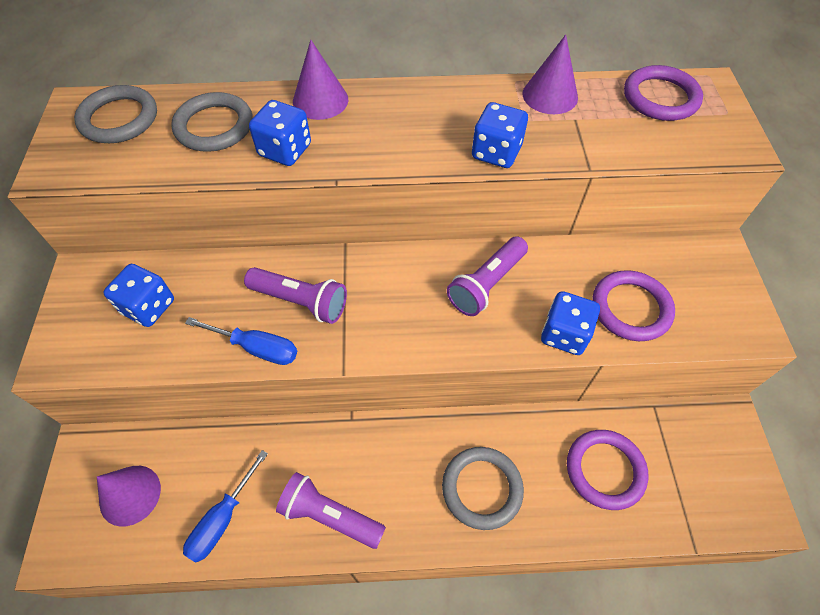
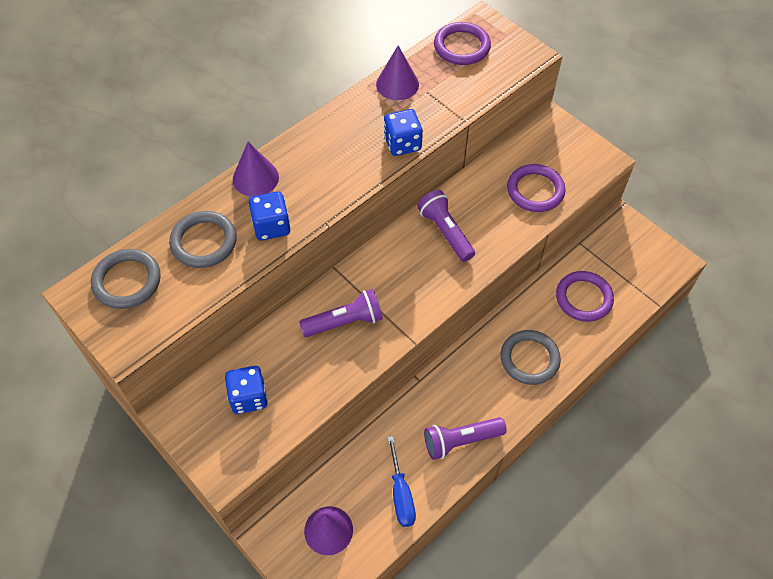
camera: 40 degrees left, 0 degrees up
blue screwdriver [185,317,297,365] -> none
purple flashlight [447,236,528,316] -> purple flashlight turned 150 degrees clockwise [417,190,475,262]
blue dice [541,291,600,355] -> none

